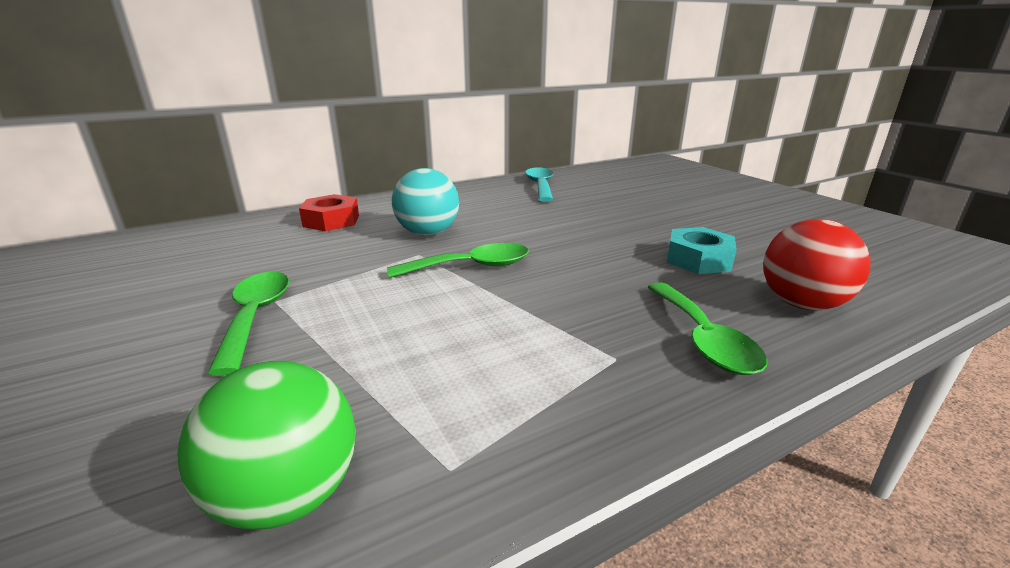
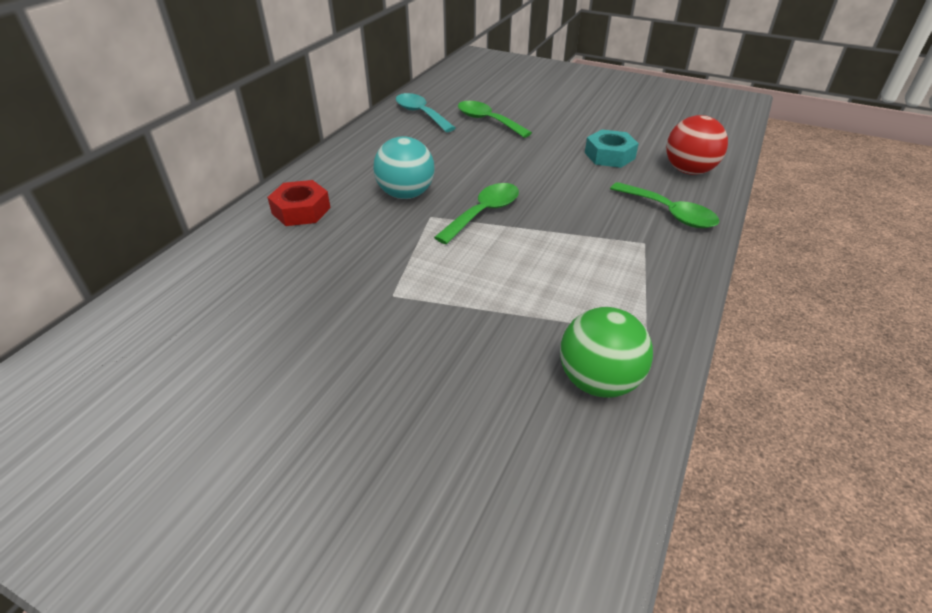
camera: 35 degrees left, 15 degrees up
green spoon [208,272,289,376] -> green spoon moved to [458,101,532,138]

